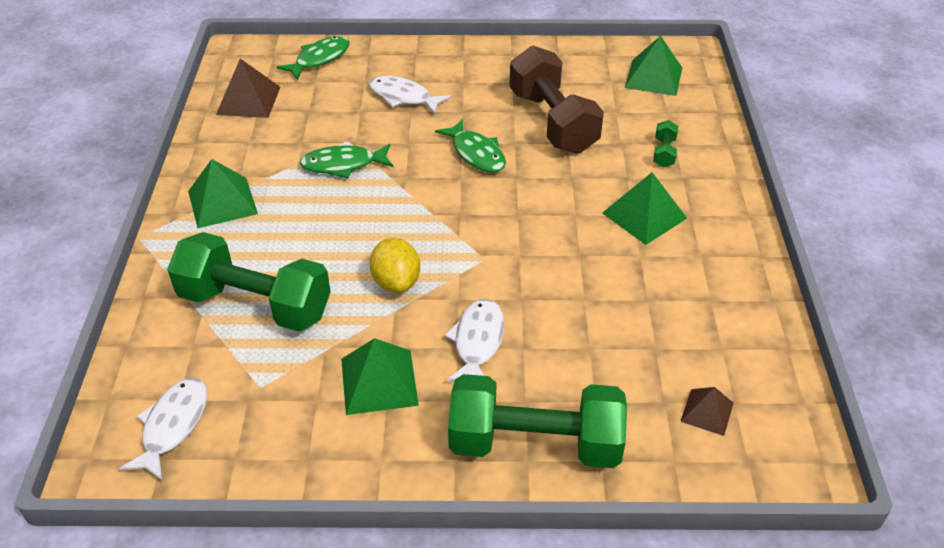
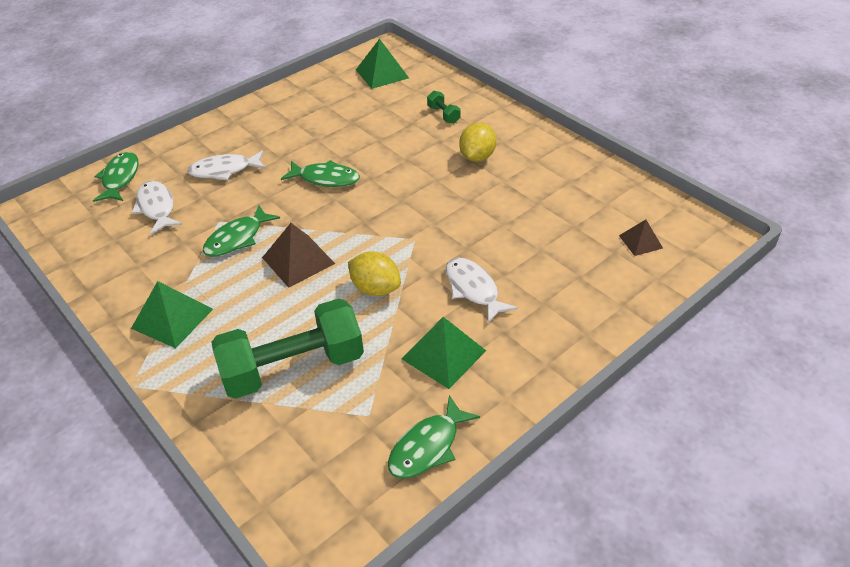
camera: 40 degrees left, 0 degrees up
white fish [119,378,207,481] -> white fish moved to [132,181,182,234]
brown pyramid [216,59,280,118] -> brown pyramid moved to [262,223,335,288]
green dumbbell [448,374,627,468] -> none
brown dumbbell [509,46,604,154] -> none
green pyramid [602,172,687,245] -> yellow lemon [459,122,497,162]
none -> green fish [388,395,480,478]

